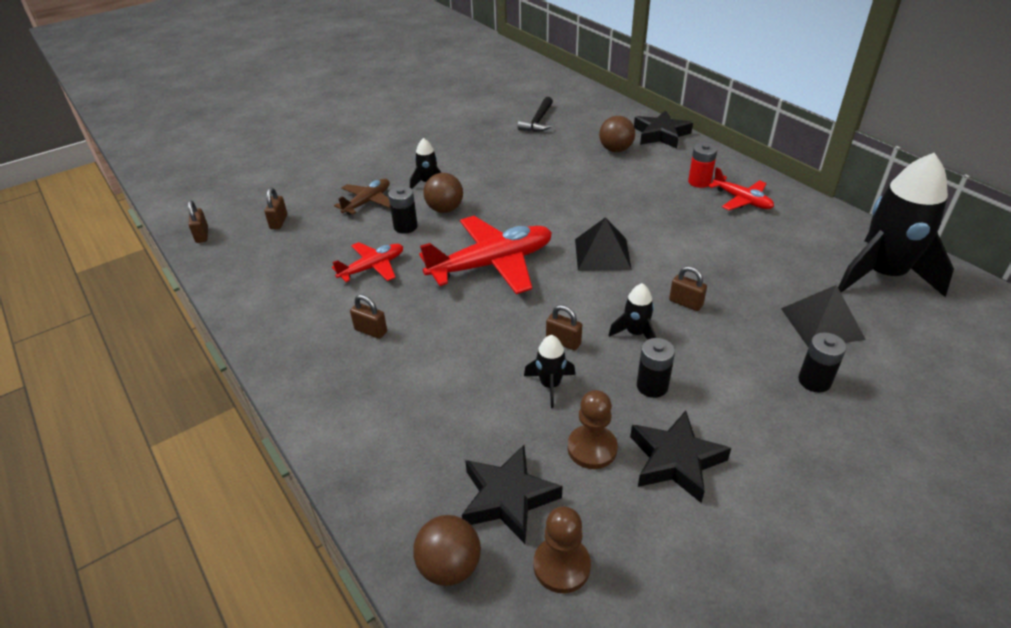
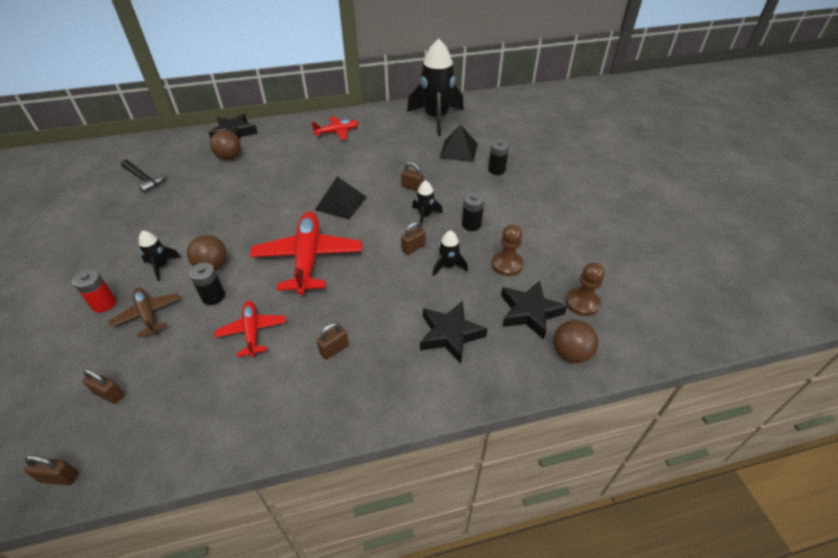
camera: 70 degrees left, 5 degrees up
black star [630,411,731,503] -> black star moved to [420,301,488,364]
brown padlock [669,266,707,311] -> brown padlock turned 60 degrees clockwise [401,162,423,191]
red battery [688,143,717,188] -> red battery moved to [72,269,116,313]

